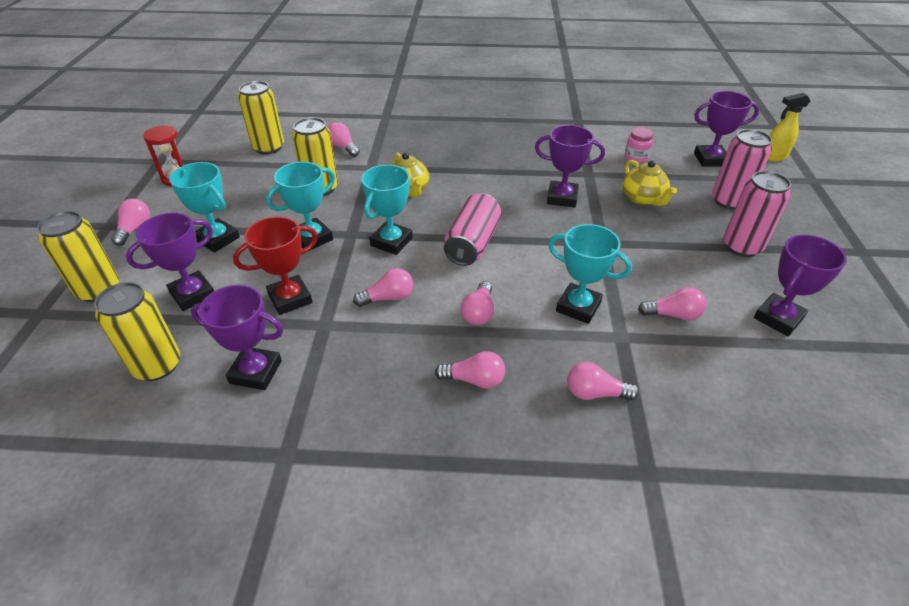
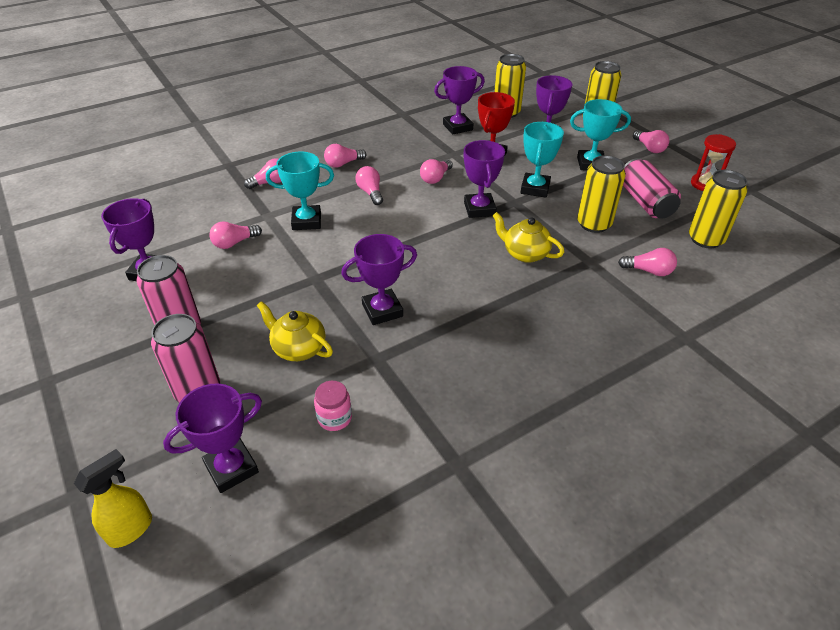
camera: 145 degrees right, 0 degrees up
turquoise trophy [361,165,413,255] -> purple trophy [464,140,505,218]
pink can [444,194,501,266] -> pink can moved to [623,158,681,219]

